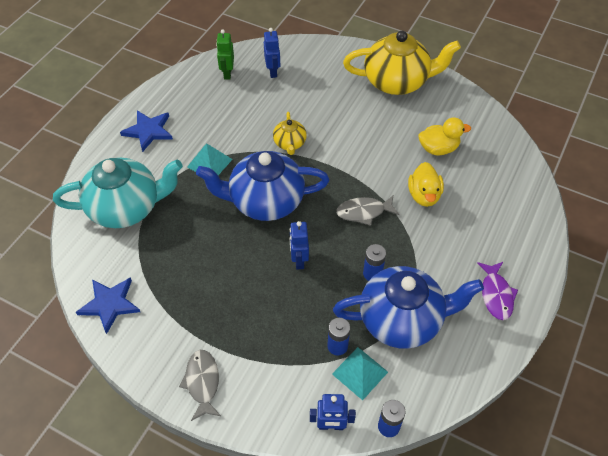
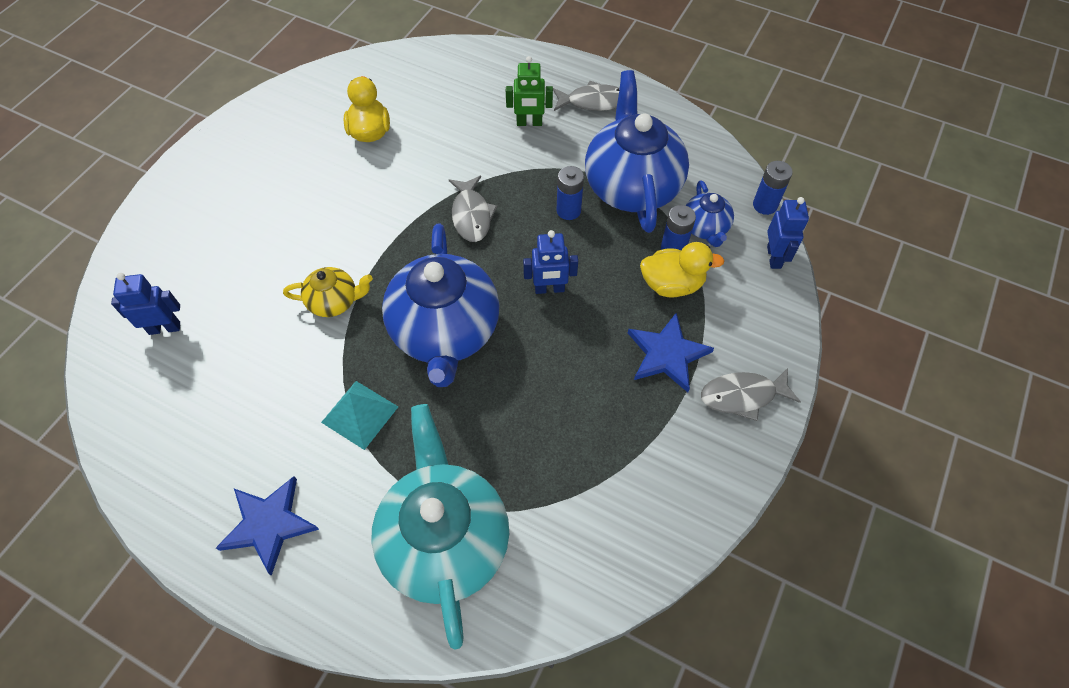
camera: 90 degrees left, 5 degrees up
blue star [76,277,140,334] -> blue star moved to [628,313,714,392]
green robot [216,29,234,80] -> green robot moved to [506,56,553,126]
turquoise pyramid [332,347,388,400] -> blue teapot [686,180,734,247]
yellow teapot [343,31,461,95] -> none
yellow duck [408,162,444,207] -> yellow duck moved to [640,242,725,298]
purple fish [477,262,518,320] -> grey fish [553,81,620,111]

